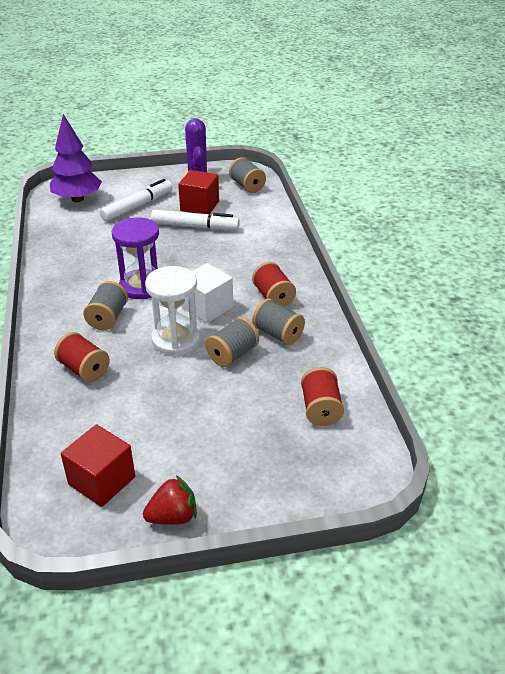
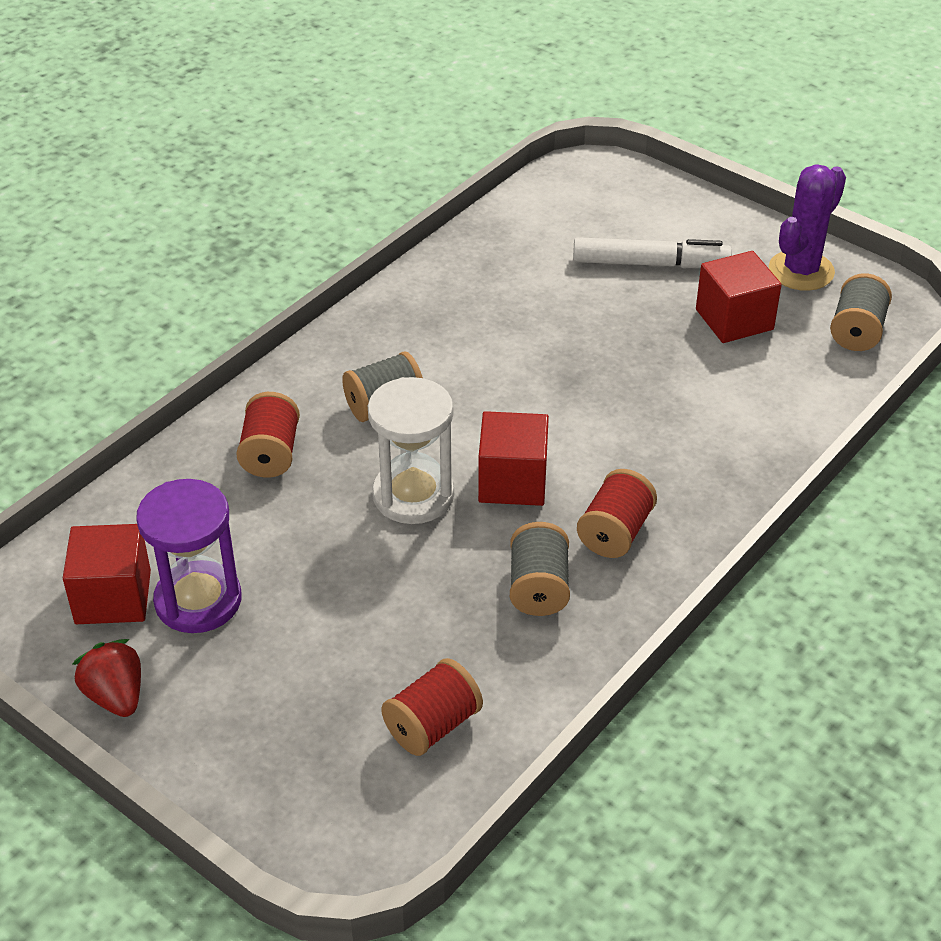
camera: 50 degrees right, 5 degrees up
purple tree [50,114,102,202] -> none
purple hourglass [112,217,159,299] -> purple hourglass moved to [136,479,241,633]
red strawberry [143,475,197,525] -> red strawberry turned 150 degrees counterclockwise [73,639,141,717]
white marker [151,209,240,230] -> none
white cube [182,263,233,323] -> red cube [478,411,549,506]
grey spool [205,317,259,367] -> none

